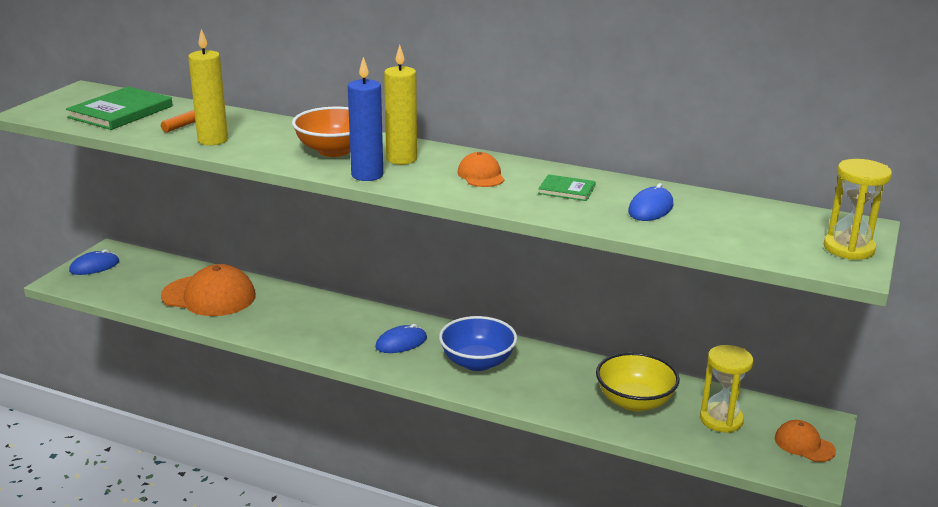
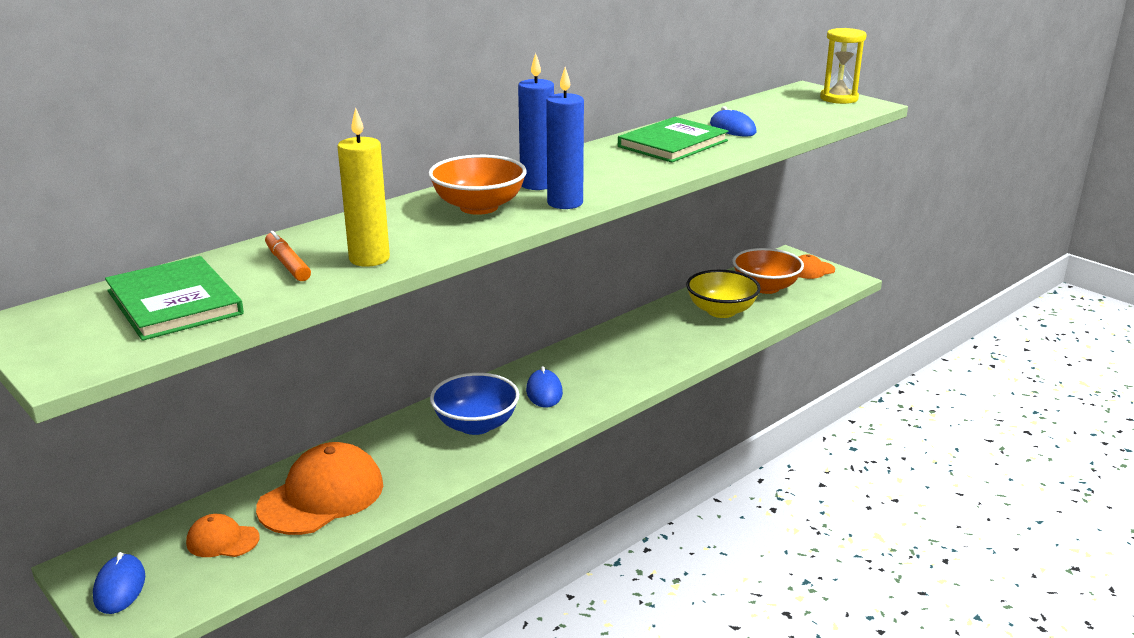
camera: 65 degrees left, 0 degrees up
yellow candle [384,45,417,165] -> blue candle [518,53,554,190]
blue bowl [439,316,517,371] -> blue bowl moved to [430,373,519,435]
orange cap [457,152,505,187] -> orange cap moved to [186,514,259,557]
green book [538,174,596,201] -> green book [618,117,729,163], size x1.92
yellow hourglass [700,345,753,433] -> orange bowl [733,248,804,294]

